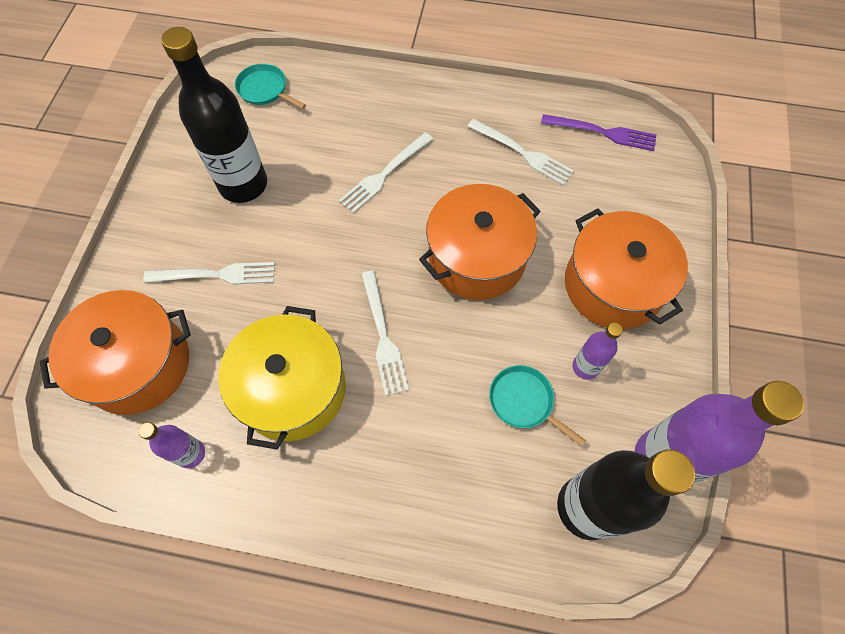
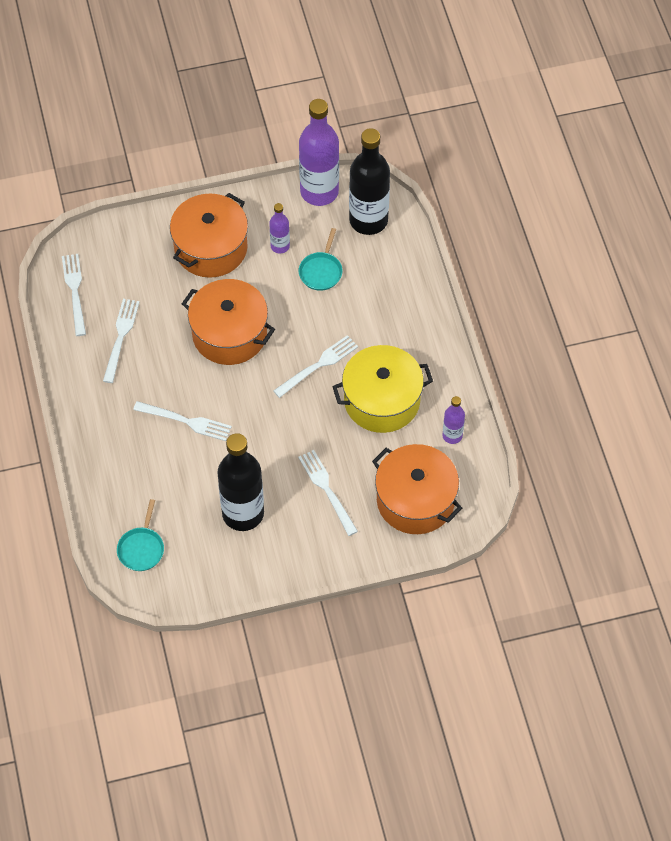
camera: 115 degrees left, 5 degrees down
purple fork [541,114,657,151] -> white fork [62,254,86,336]

